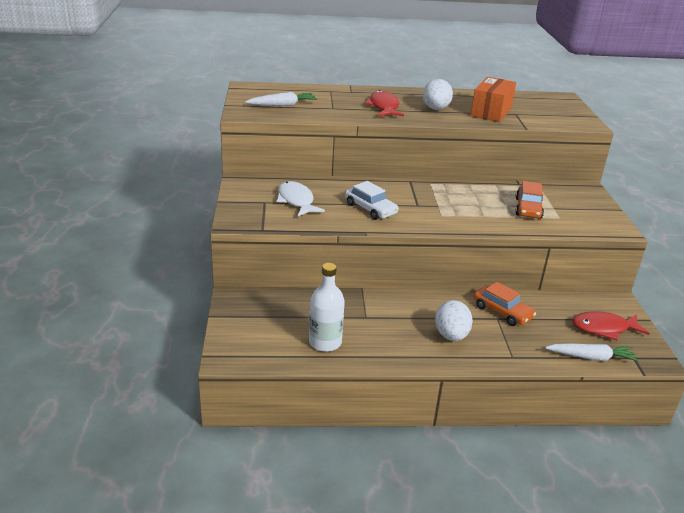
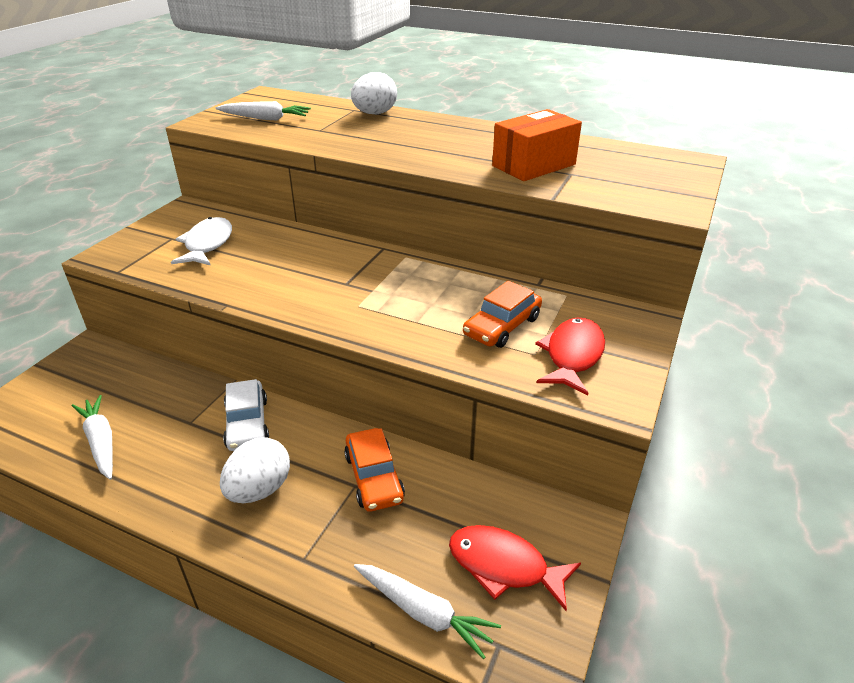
camera: 30 degrees right, 5 degrees up
white bottle [309,263,345,352] -> white carrot [72,395,113,480]
white car [345,181,399,220] -> white car moved to [223,379,269,451]
red fish [365,90,404,116] -> red fish moved to [535,318,605,396]
white egg [423,79,453,110] -> white egg moved to [351,72,397,114]

